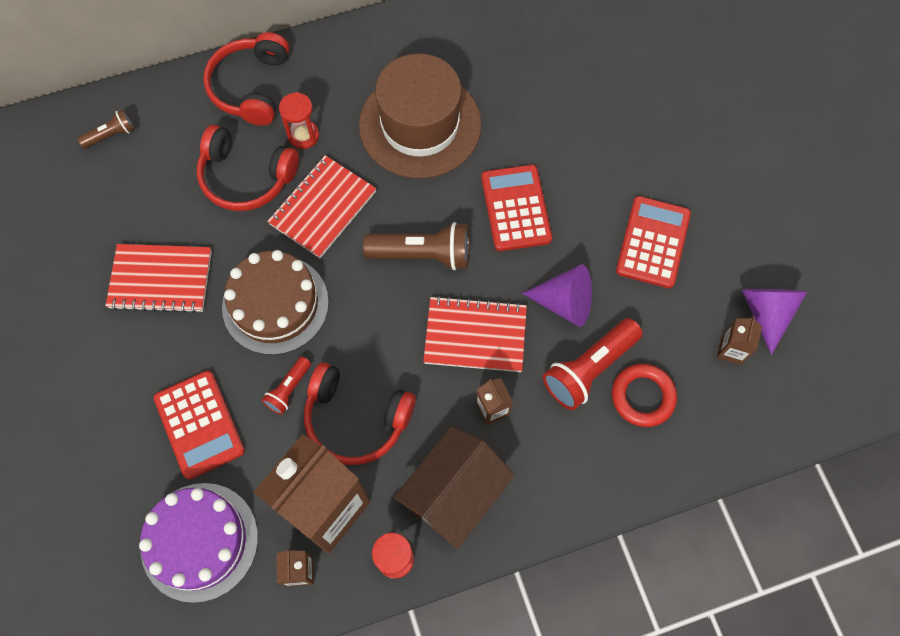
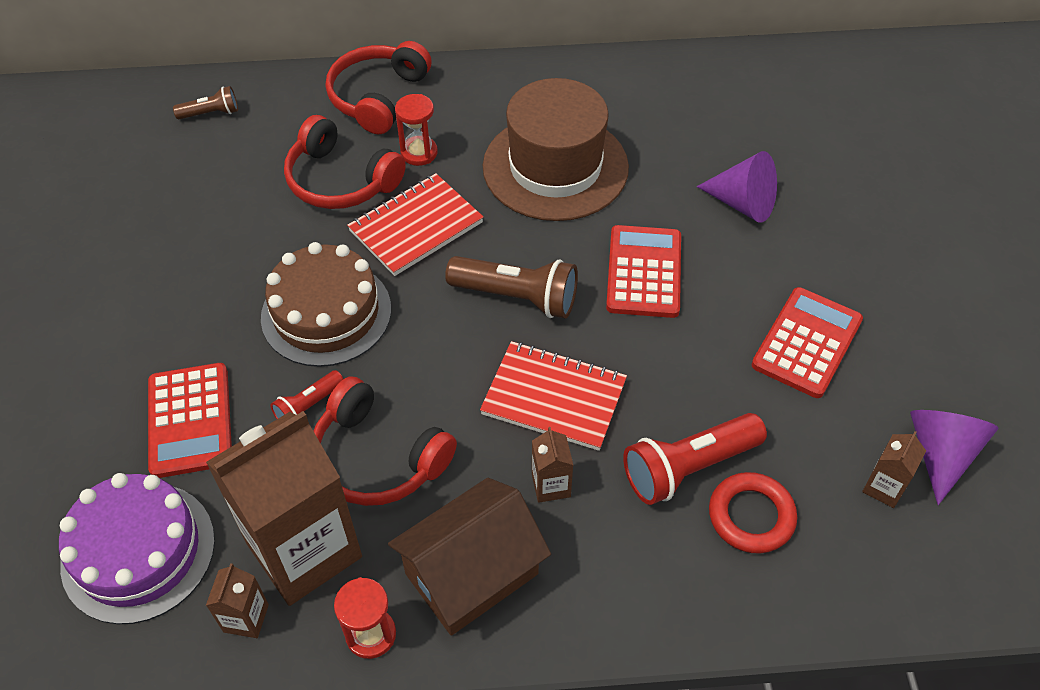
camera: 15 degrees right, 15 degrees down
red notebook [105,244,212,313] -> none
purple cone [522,264,592,327] -> purple cone moved to [697,151,777,223]

